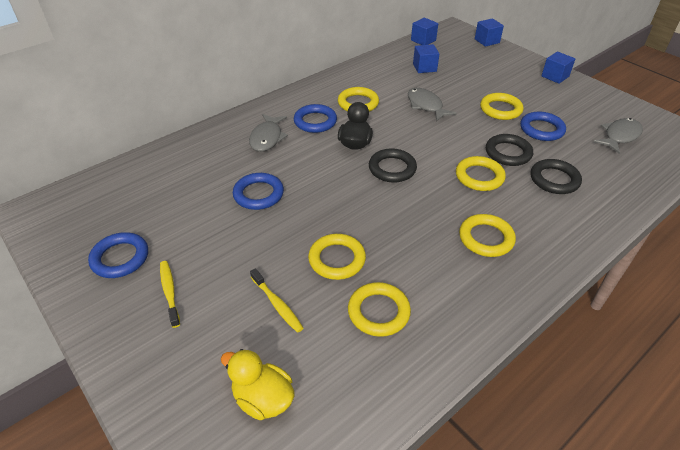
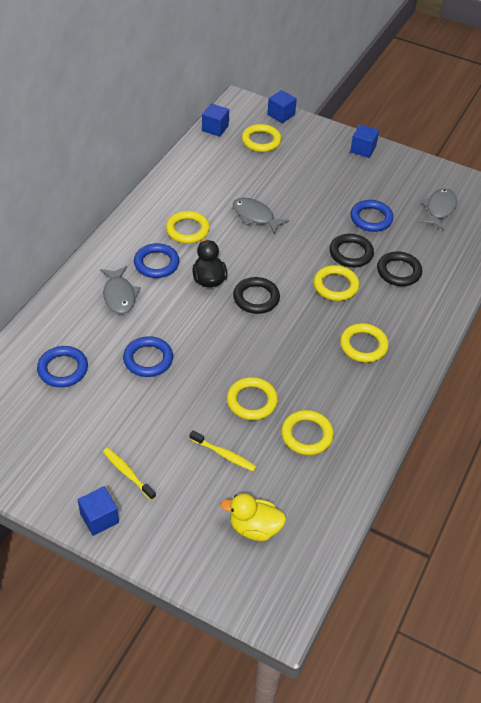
camera: 25 degrees left, 5 degrees up
blue ring [88,232,148,278] -> blue ring moved to [37,346,88,387]
blue cube [413,44,439,73] -> blue cube moved to [78,486,119,536]
yellow ring [480,93,523,120] -> yellow ring moved to [242,124,282,152]

